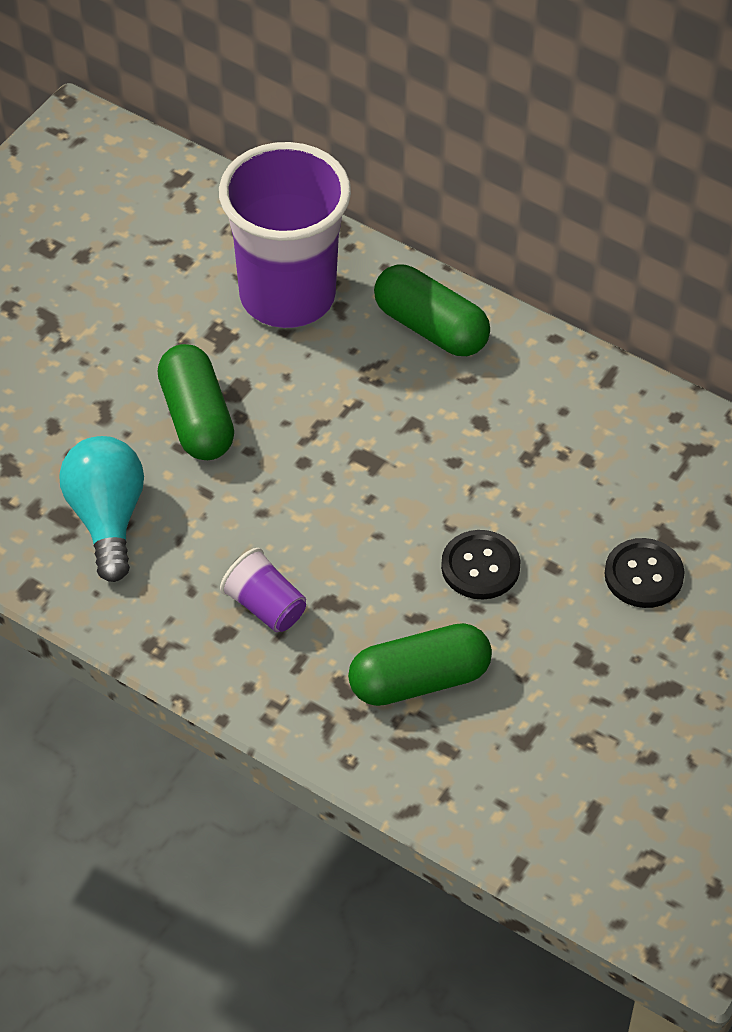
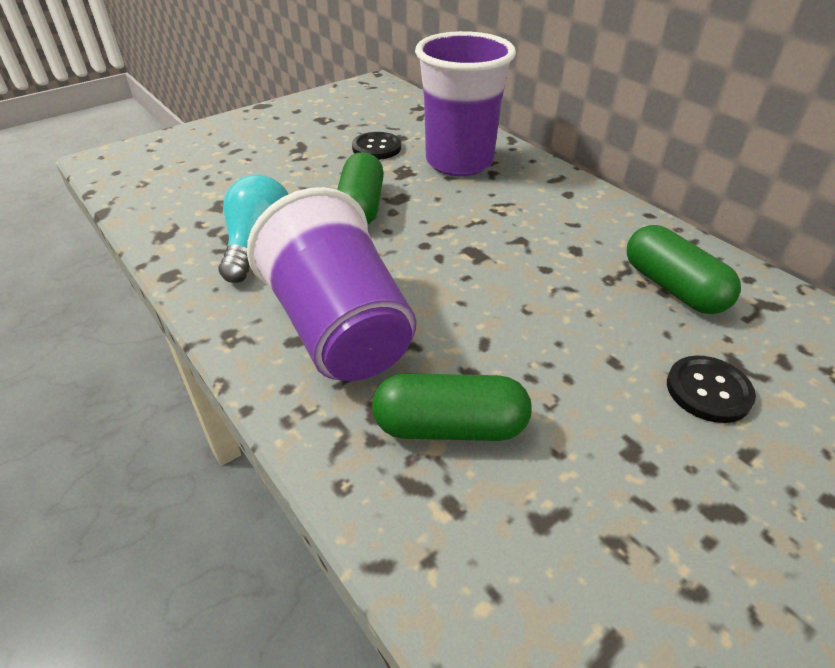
camera: 20 degrees right, 10 degrees down
purple cup [220,548,306,632] -> purple cup [247,187,416,381], size x2.33
green capsule [374,264,490,356] -> green capsule moved to [627,225,741,314]
black button [441,530,520,600] -> black button moved to [352,132,401,160]

